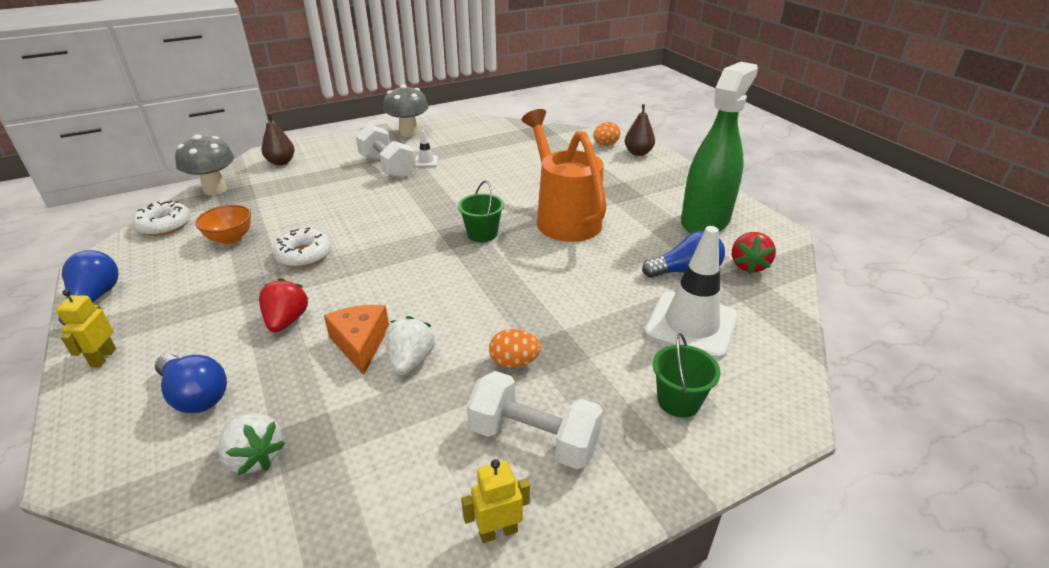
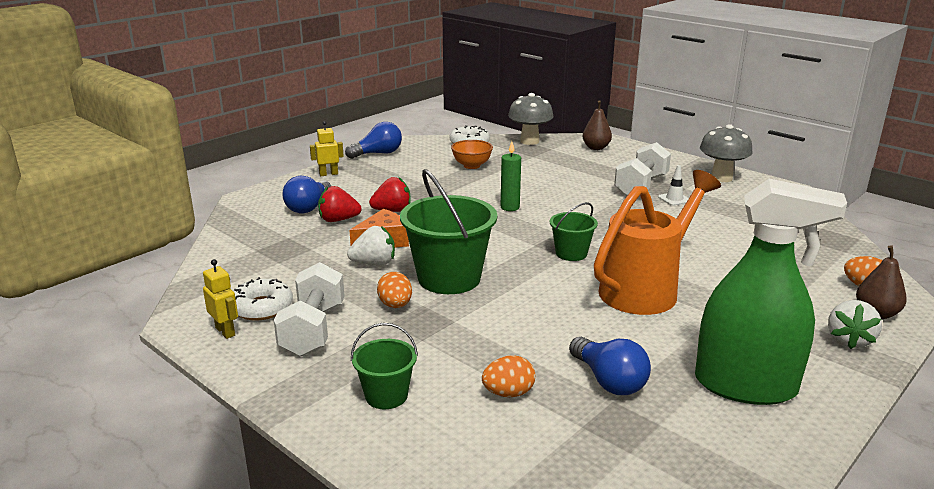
camera: 70 degrees right, 10 degrees down
white strawberry [218,413,285,475] -> white strawberry moved to [828,300,882,349]
white donut [273,227,331,267] -> white donut moved to [233,277,293,320]
white traffic cone [644,226,738,359] -> orange egg [482,355,535,397]
red strawberry [732,232,776,274] -> red strawberry moved to [318,186,361,222]
none -> green bucket [400,169,497,294]
none -> green candle [501,141,521,211]

